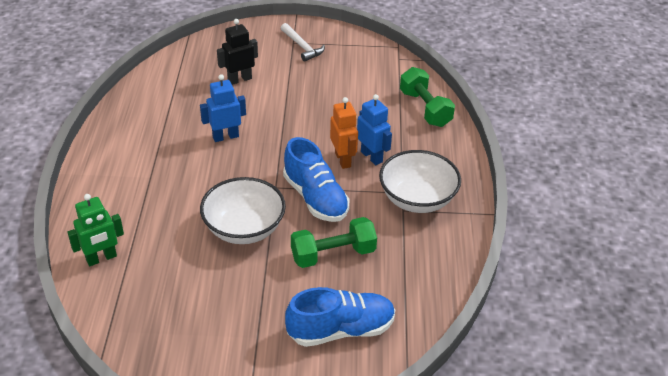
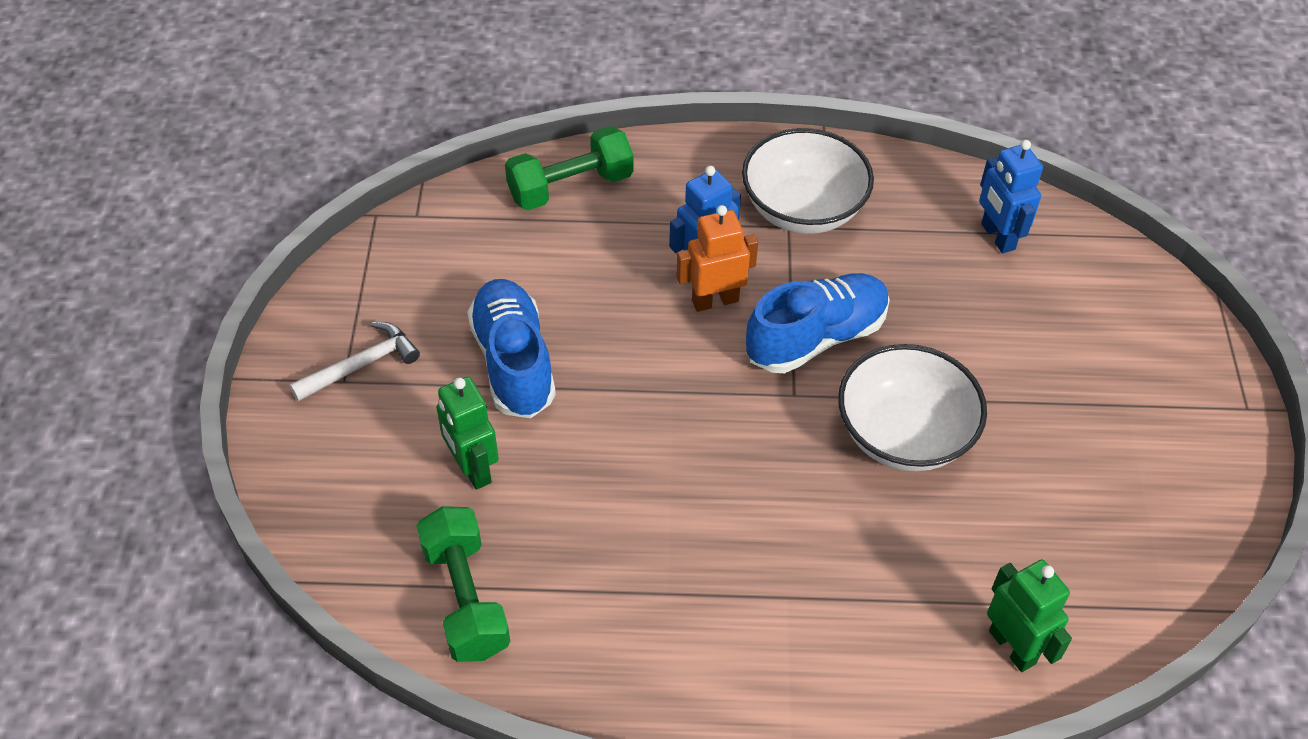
camera: 90 degrees left, 10 degrees up
blue robot [200,74,246,142] -> blue robot moved to [979,140,1043,253]
black robot [217,19,258,85] -> green robot [437,377,499,490]
blue shoe [285,287,395,347] -> blue shoe moved to [467,279,556,418]
green dumbbell [291,217,377,268] -> green dumbbell moved to [416,506,510,662]

